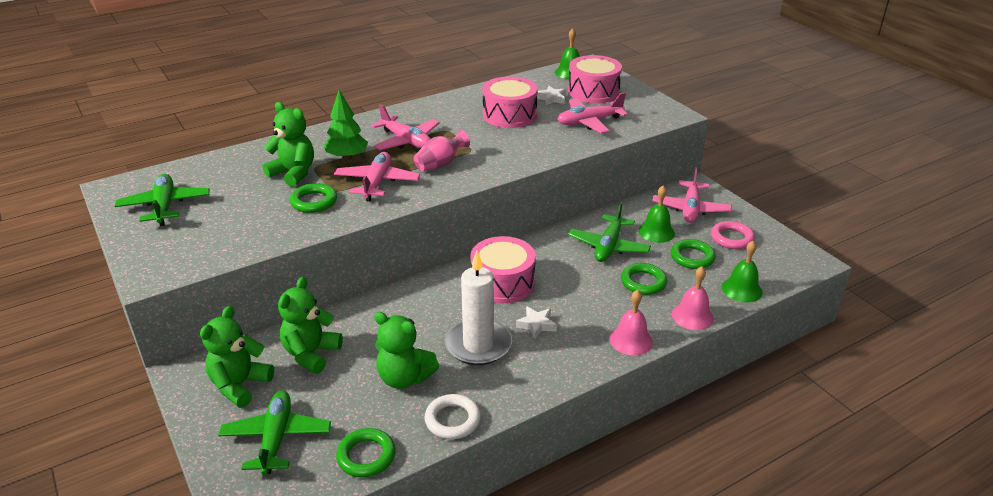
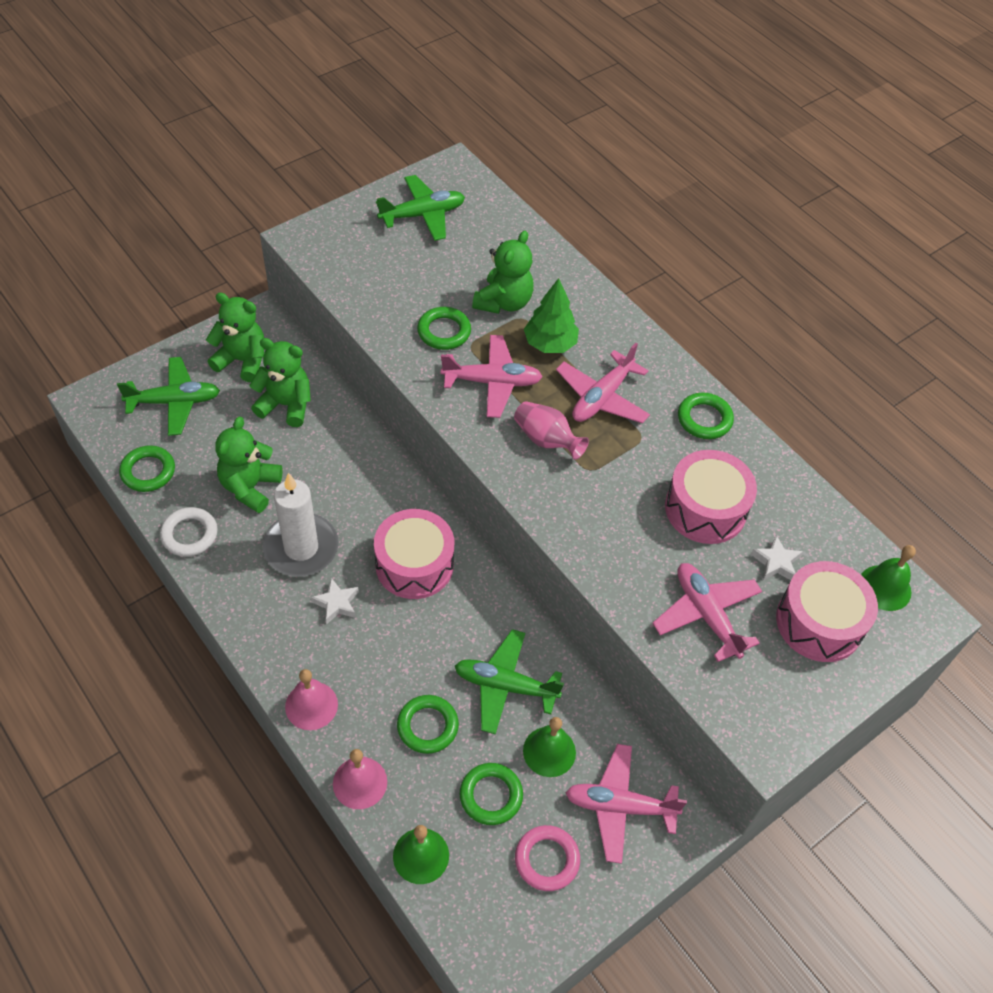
camera: 80 degrees right, 20 degrees up
none -> green ring [678,392,734,439]

